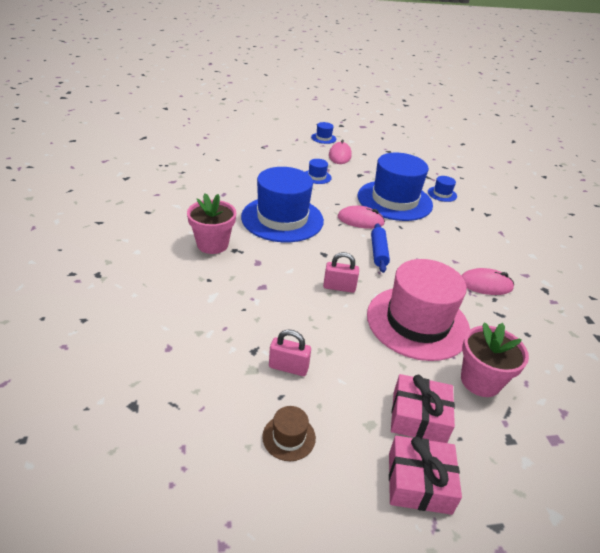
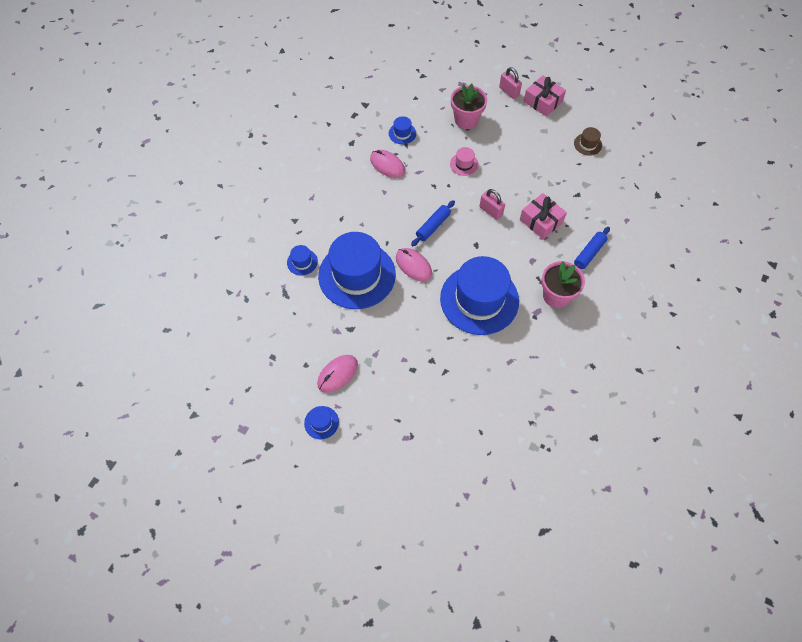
camera: 140 degrees left, 25 degrees up
pink padlock [269,329,311,376] -> pink padlock moved to [499,67,522,99]
blue hat [306,159,332,184] -> blue hat moved to [389,116,416,144]
pink hat [367,259,470,361] -> pink hat [450,147,479,176], size x0.40
pink gift [391,374,455,443] -> pink gift moved to [520,193,567,239]
none -> blue rolling pin [574,227,610,269]

